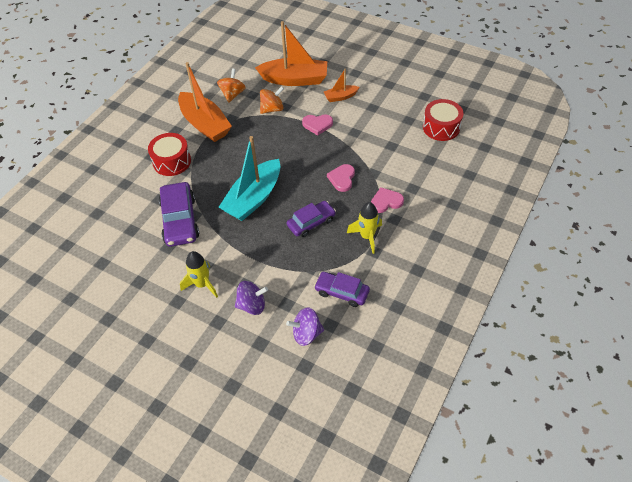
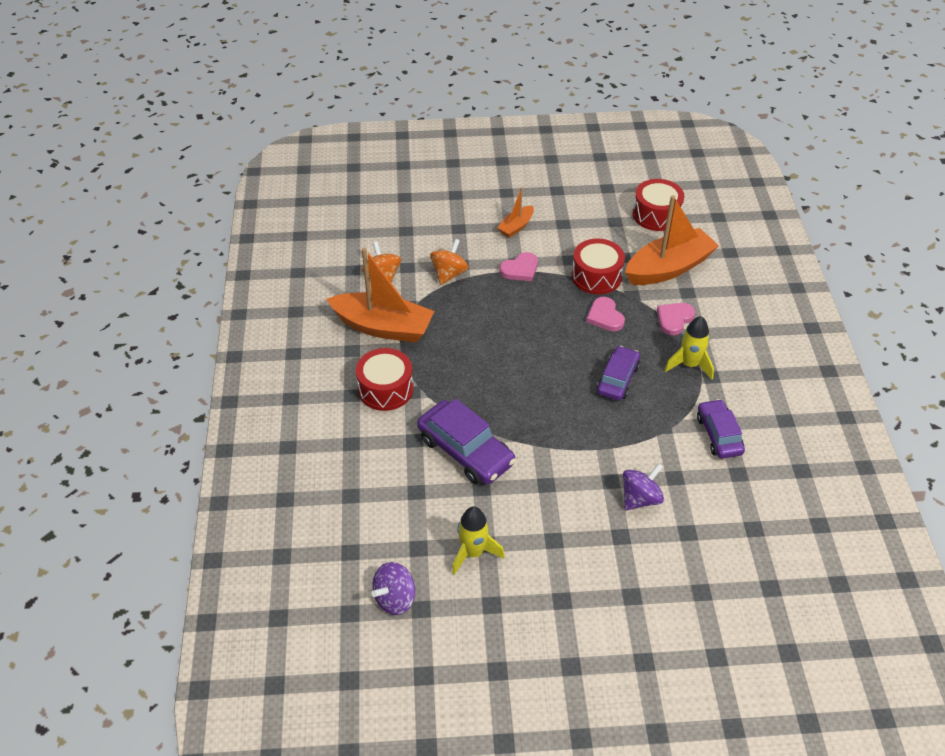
camera: 35 degrees left, 5 degrees down
yellow rocket [180,251,218,298] -> yellow rocket moved to [452,506,505,575]
turquoise boat [218,136,281,221] -> none
orange boat [255,21,327,86] -> orange boat moved to [625,195,719,285]
purple spinning top [286,308,324,346] -> purple spinning top moved to [371,562,415,615]
purple car [314,272,370,307] -> purple car turned 90 degrees clockwise [697,399,745,459]
none -> red drum [572,239,625,294]

